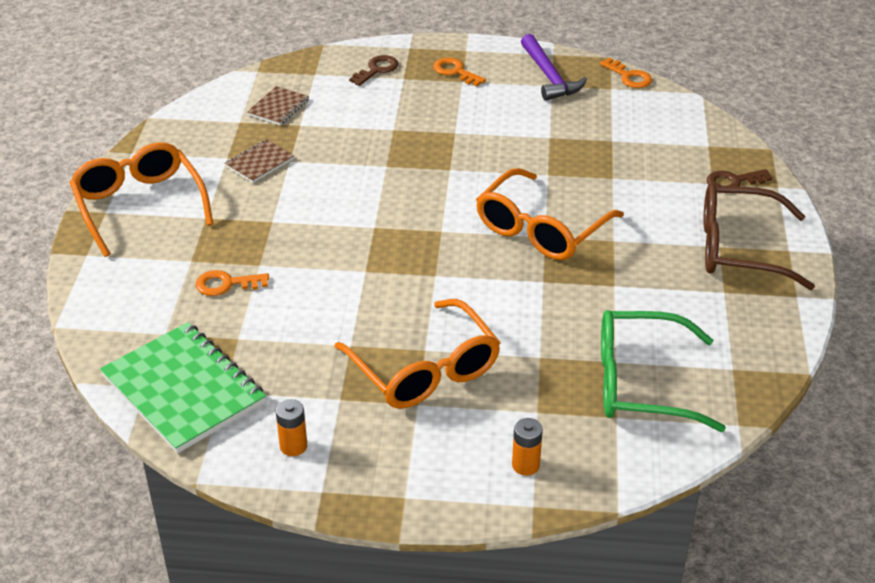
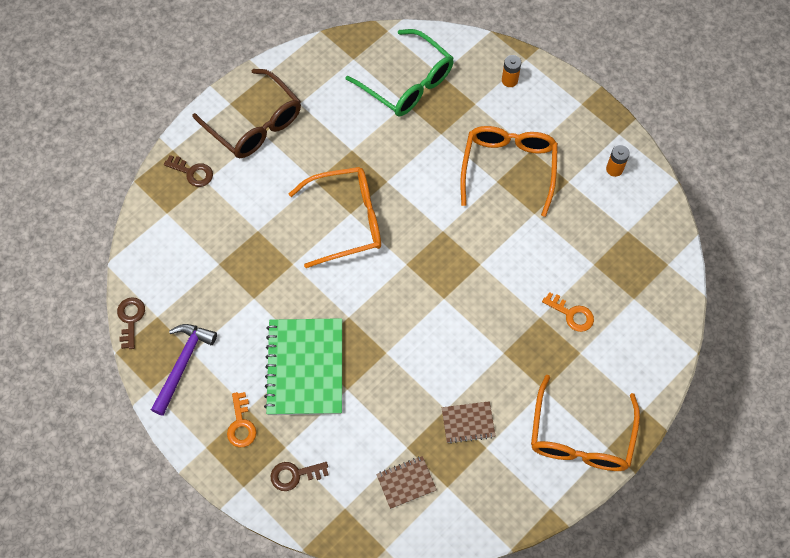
camera: 140 degrees left, 25 degrees up
green notebook [100,322,266,453] -> green notebook moved to [264,318,342,415]
orange key [600,58,652,88] -> brown key [117,297,145,349]

